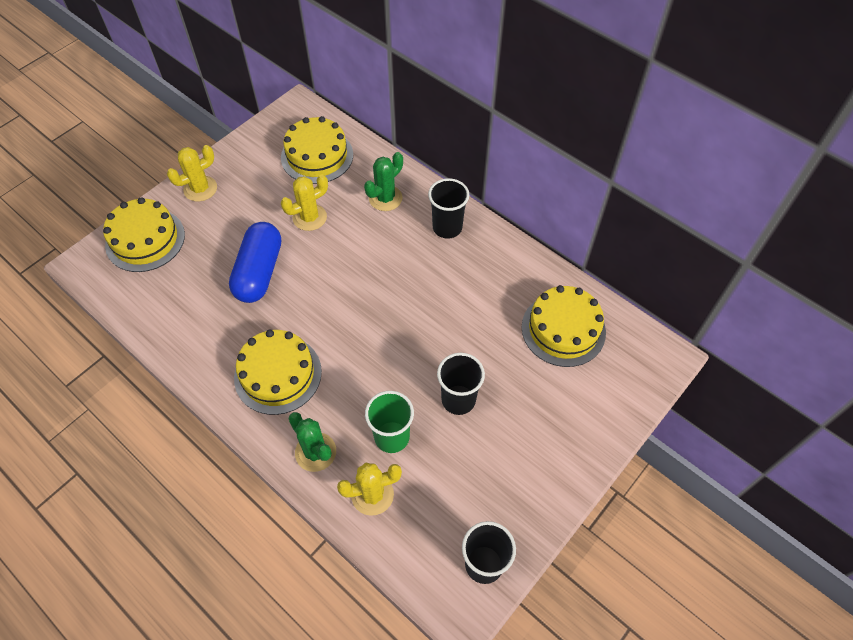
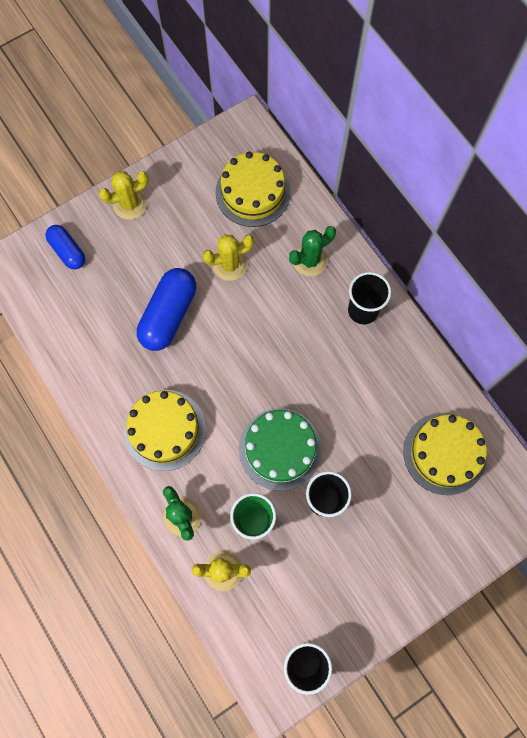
camera: 15 degrees right, 15 degrees up
yellow cake [103,197,185,272] -> blue capsule [45,225,85,269]
none -> green cake [239,408,322,491]

